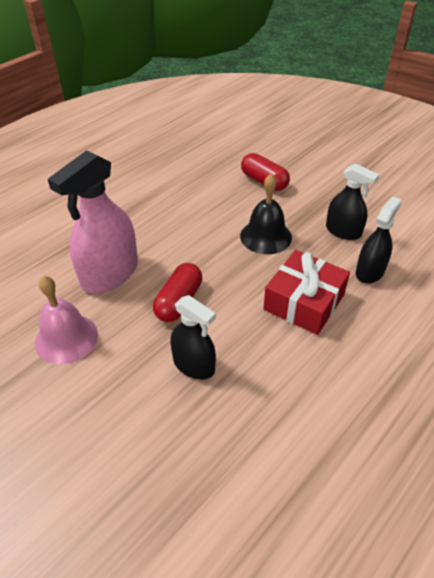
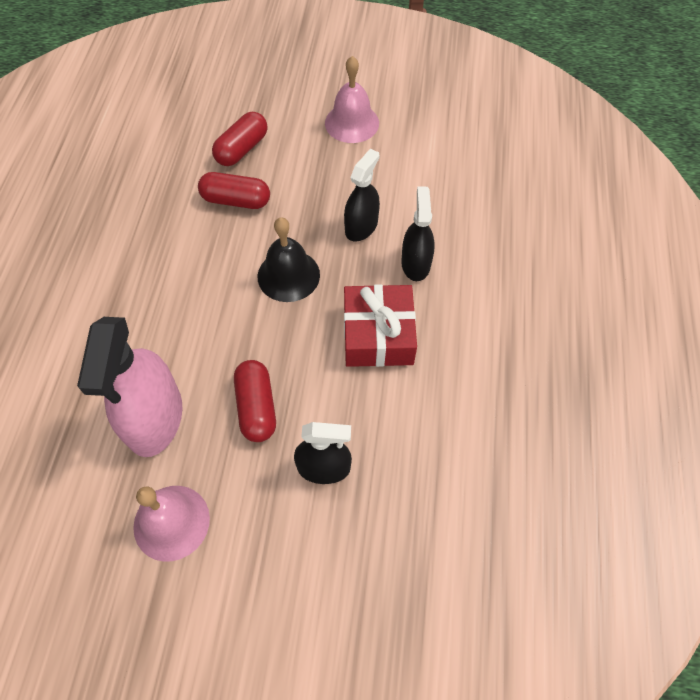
camera: 35 degrees left, 15 degrees up
black spray bottle [326,163,379,240] -> black spray bottle turned 60 degrees counterclockwise [344,149,380,242]
none -> red capsule [212,112,267,166]
none -> pink bell [325,56,379,143]

